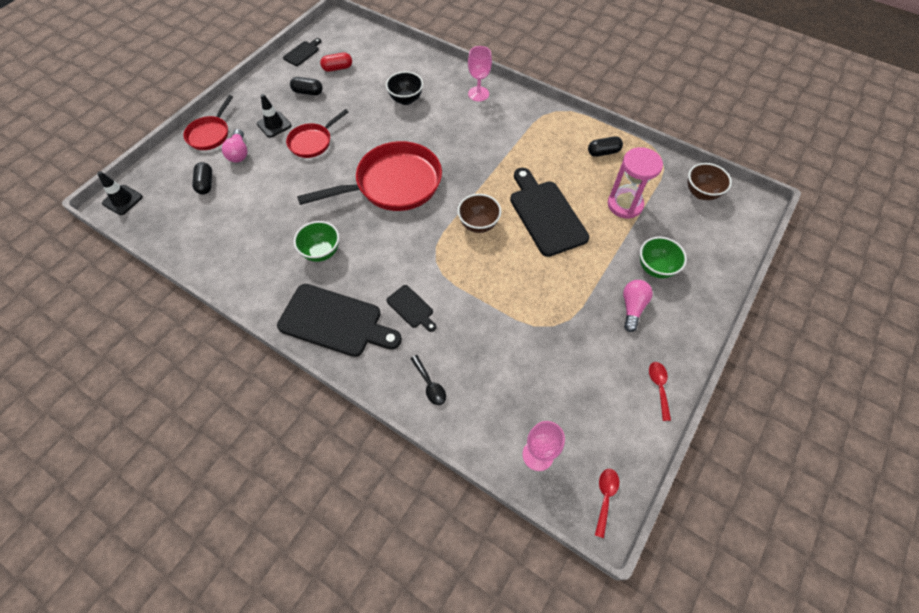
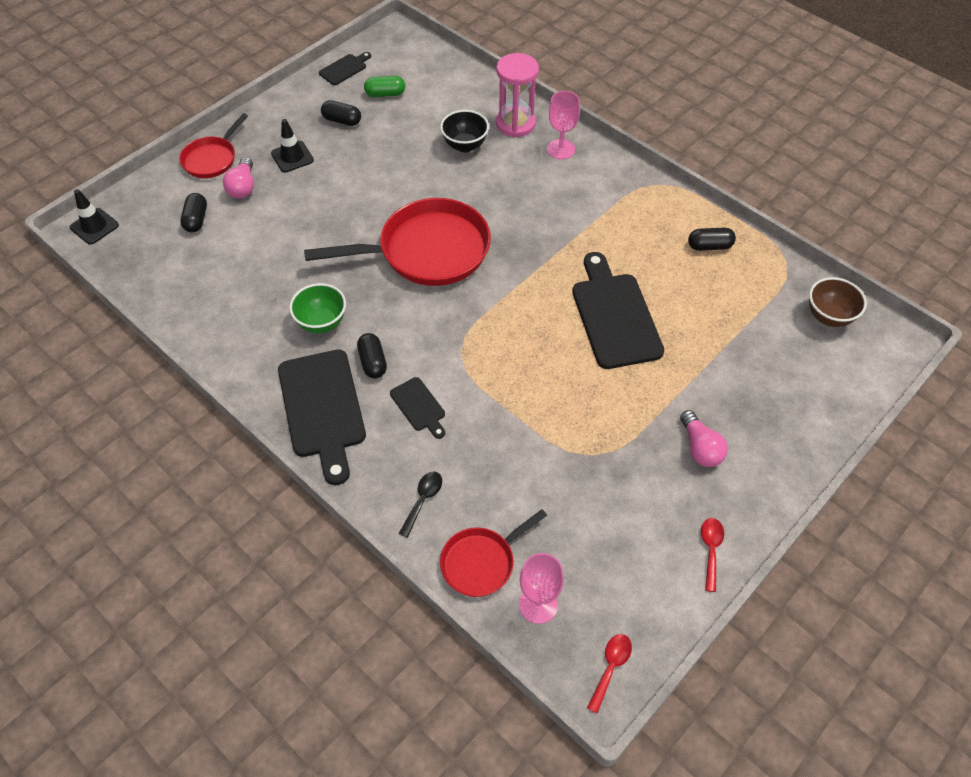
camera: 10 degrees right, 5 degrees down
black cutting board [277,284,402,357] -> black cutting board turned 45 degrees clockwise [278,350,366,485]
red pan [286,109,348,158] -> red pan moved to [440,509,547,597]
red capsule [320,52,352,72] -> green capsule [364,76,405,97]
black spoon [410,355,446,405] -> black spoon turned 135 degrees counterclockwise [399,471,442,538]
brown bowl [458,194,501,233] -> none
pink hourglass [608,147,663,219] -> pink hourglass moved to [496,53,539,137]
pink light bulb [623,280,653,332] -> pink light bulb turned 135 degrees clockwise [680,410,728,467]
green bowl [640,237,687,278] -> none
none -> black capsule [357,333,387,378]

